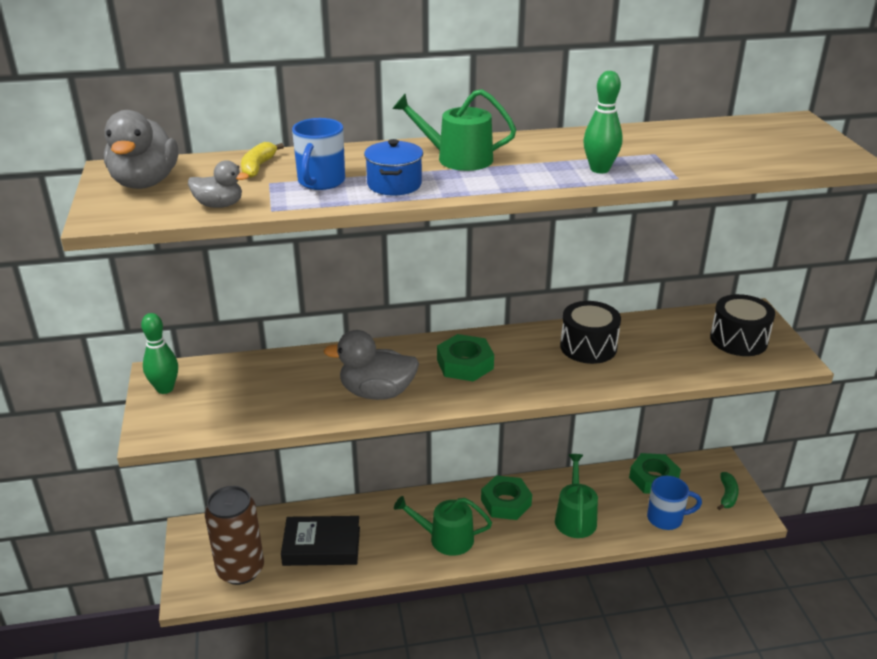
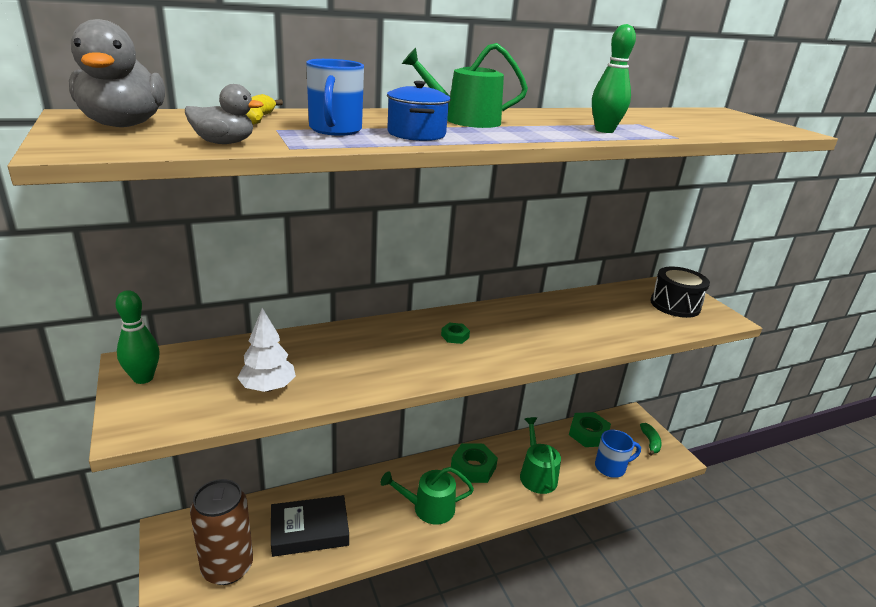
camera: 15 degrees left, 5 degrees down
grey duck [323,330,419,400] -> none
green nut [437,334,494,382] -> green nut [441,323,470,344], size x0.50
black drum [560,301,621,364] -> none
none -> white tree [237,308,296,392]

